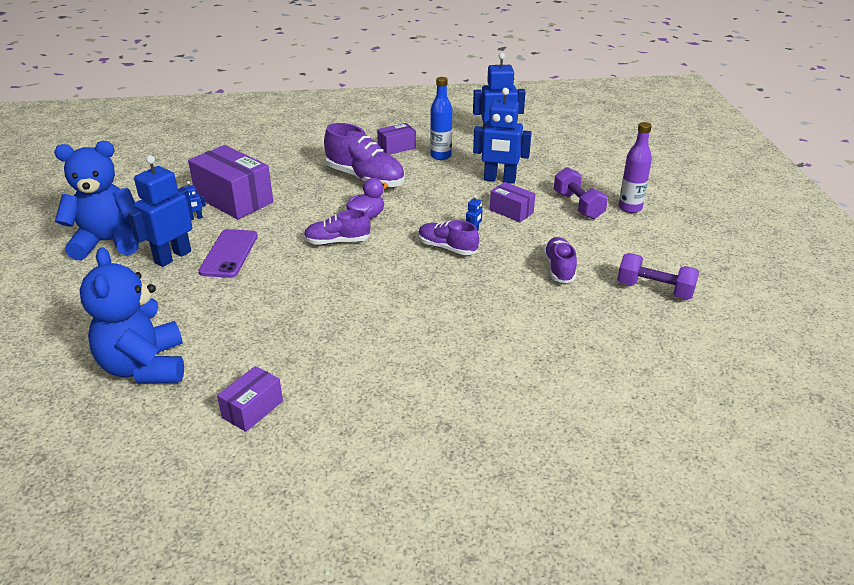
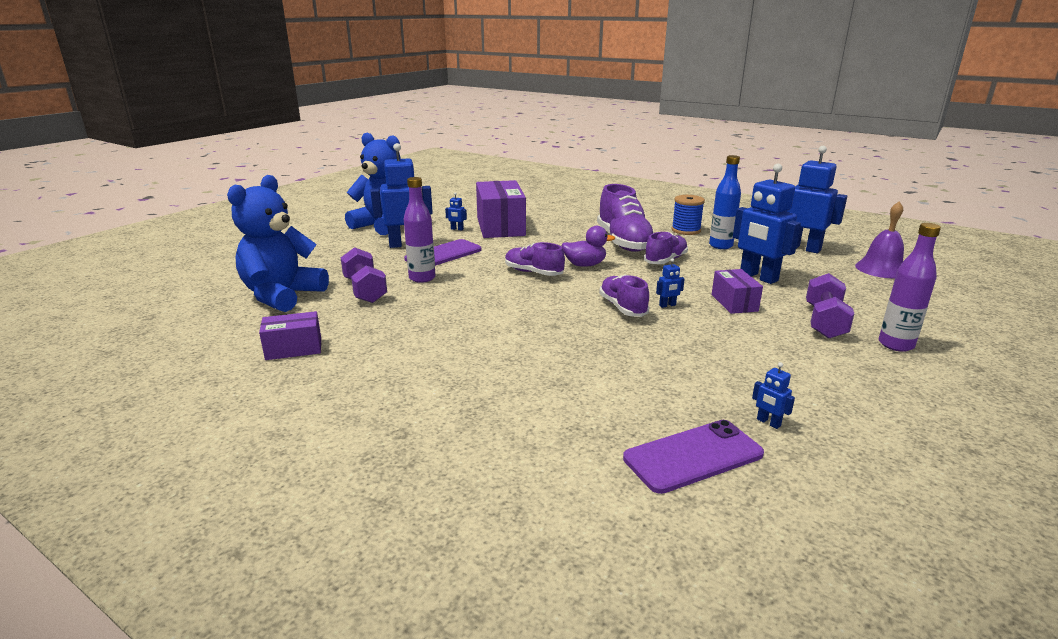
camera: 40 degrees right, 10 degrees down
purple box [377,123,416,155] -> blue spool [671,195,705,235]
purple shoe [544,237,577,283] -> purple shoe moved to [644,231,688,264]
purple dumbbell [617,253,699,300] -> purple dumbbell moved to [341,247,387,303]
none -> purple bottle [404,177,436,283]
none -> purple phone [623,420,764,494]
none -> blue robot [752,362,795,429]
none -> purple bell [855,202,904,278]

